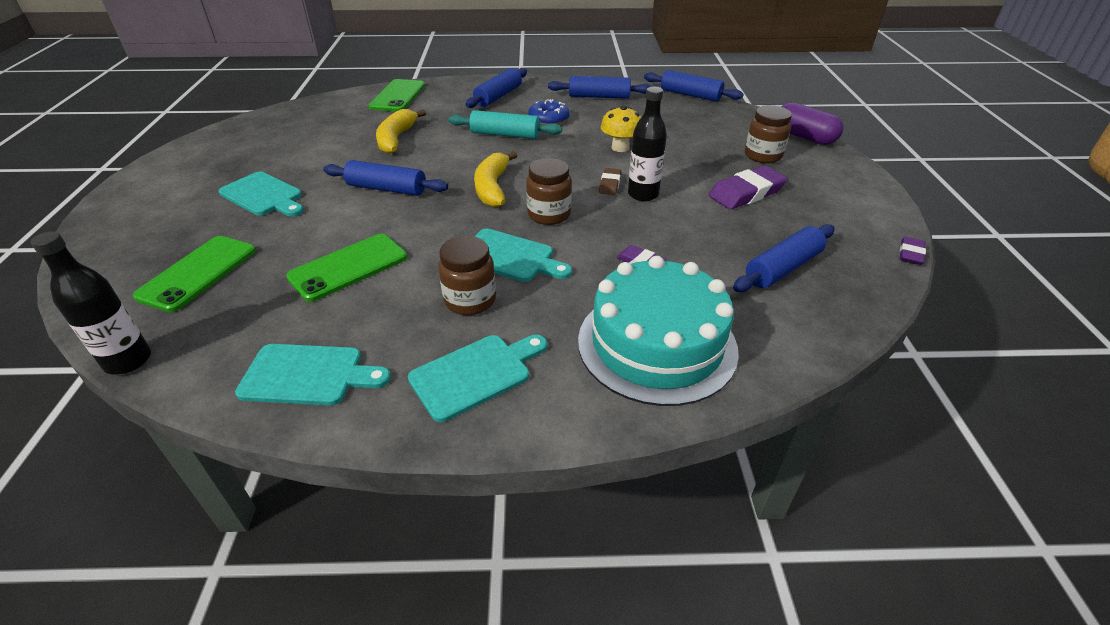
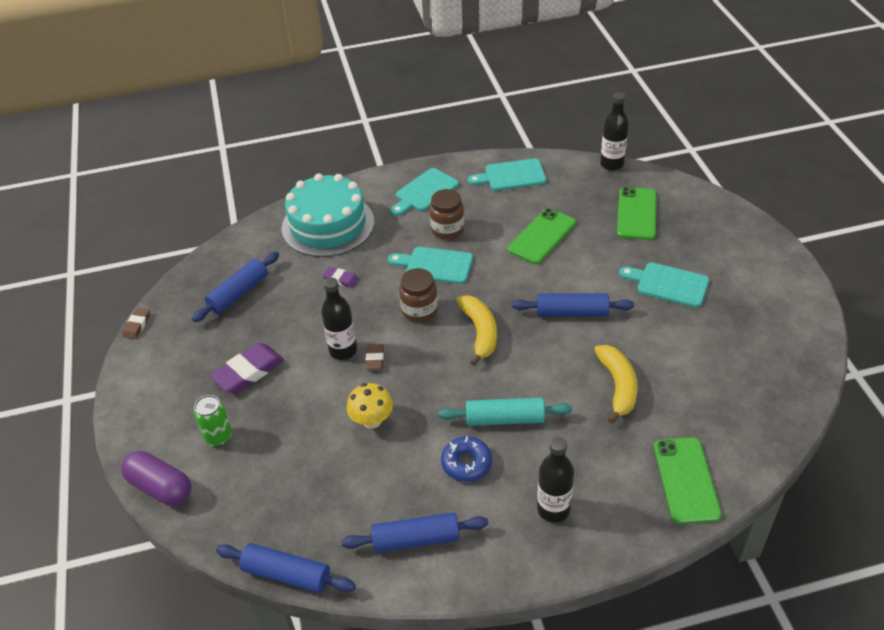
camera: 170 degrees right, 5 degrees up
blue rolling pin [465,68,527,108] -> black bottle [537,437,574,523]
brown jar [745,105,792,163] -> green can [194,395,232,446]
purple eraser [900,237,926,265] -> brown eraser [122,308,150,339]

